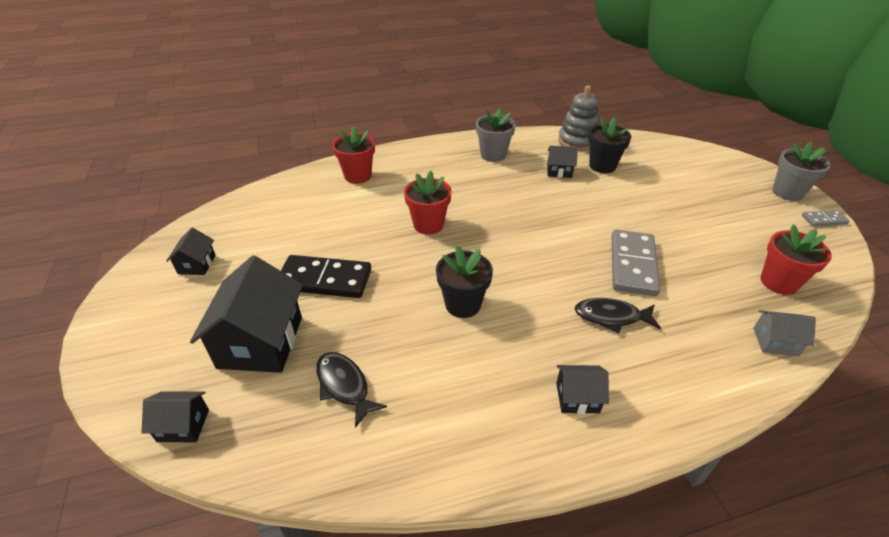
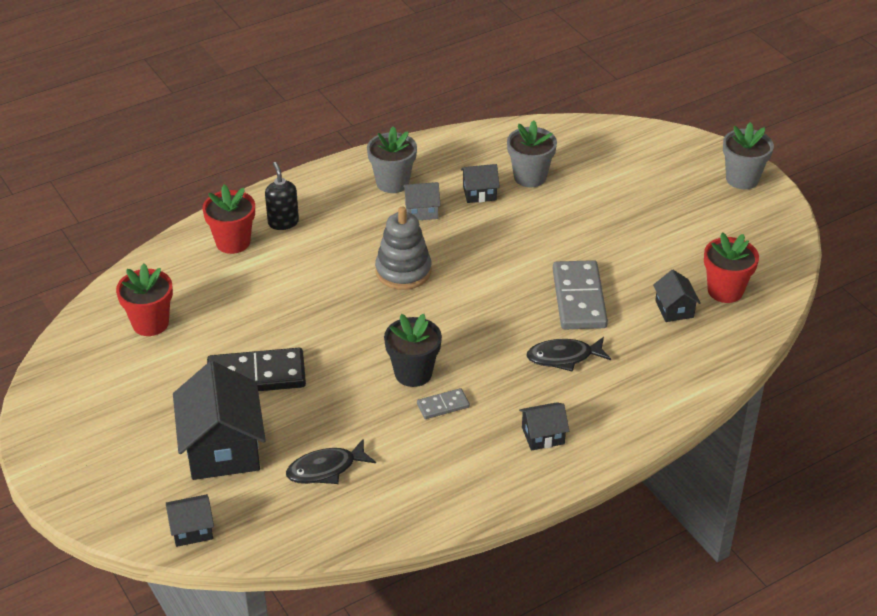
camera: 15 degrees left, 0 degrees up
black house [166,228,216,275] -> black house moved to [653,270,701,322]
black fish [316,352,387,428] -> black fish turned 60 degrees counterclockwise [286,438,376,484]
red flower pot [404,171,452,235] -> red flower pot moved to [116,263,173,336]
grey stacking toy [558,85,598,151] -> grey stacking toy moved to [375,207,432,290]
black flower pot [588,117,631,173] -> grey flower pot [507,120,557,187]
grey house [753,310,816,356] -> grey house moved to [403,182,441,220]
grey domino [802,210,850,227] -> grey domino moved to [417,388,470,419]
none -> black soap dispenser [265,162,299,230]

